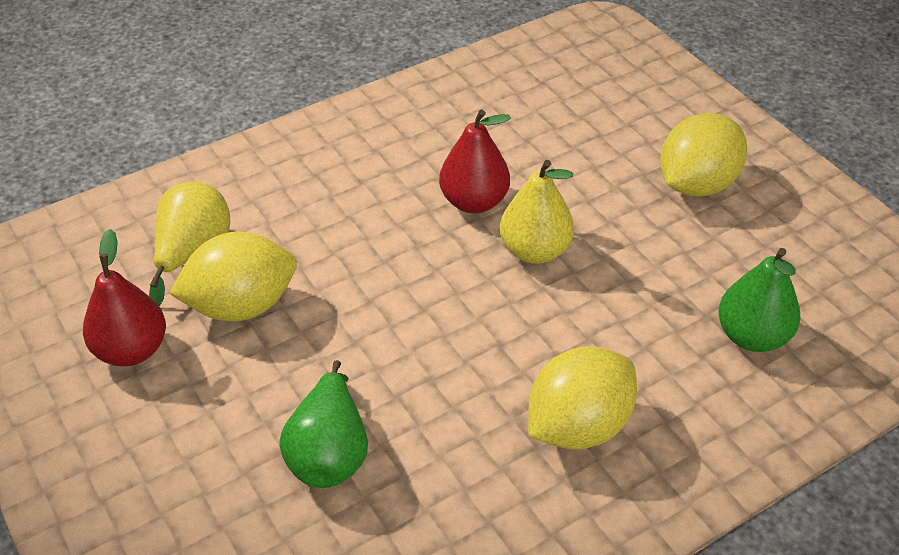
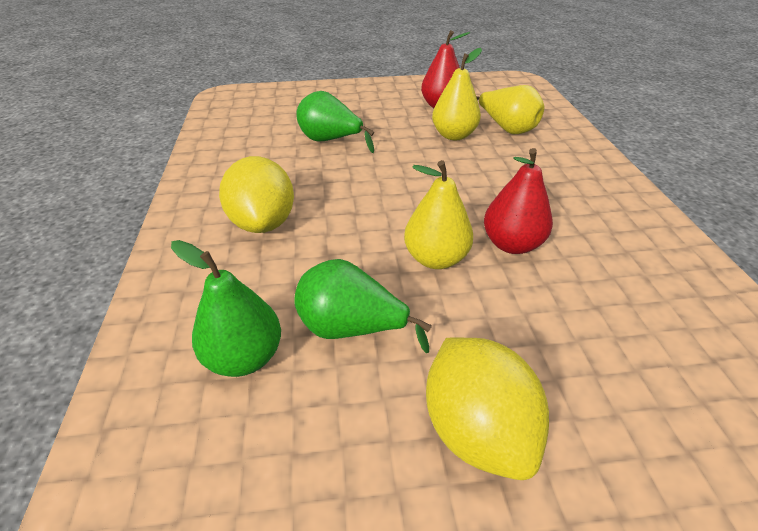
camera: 115 degrees right, 5 degrees down
yellow lemon [169,232,297,321] -> yellow pear [432,48,482,140]
none -> green pear [294,259,432,353]

